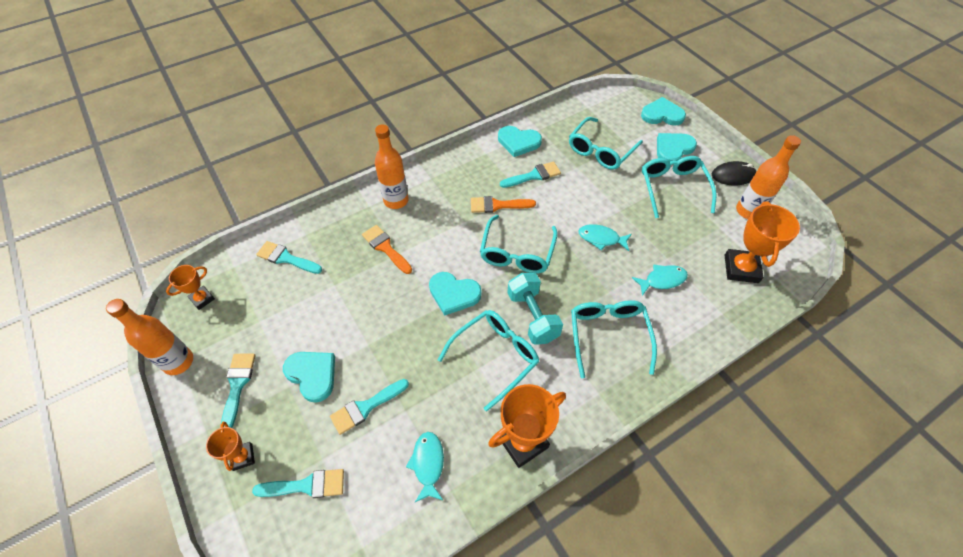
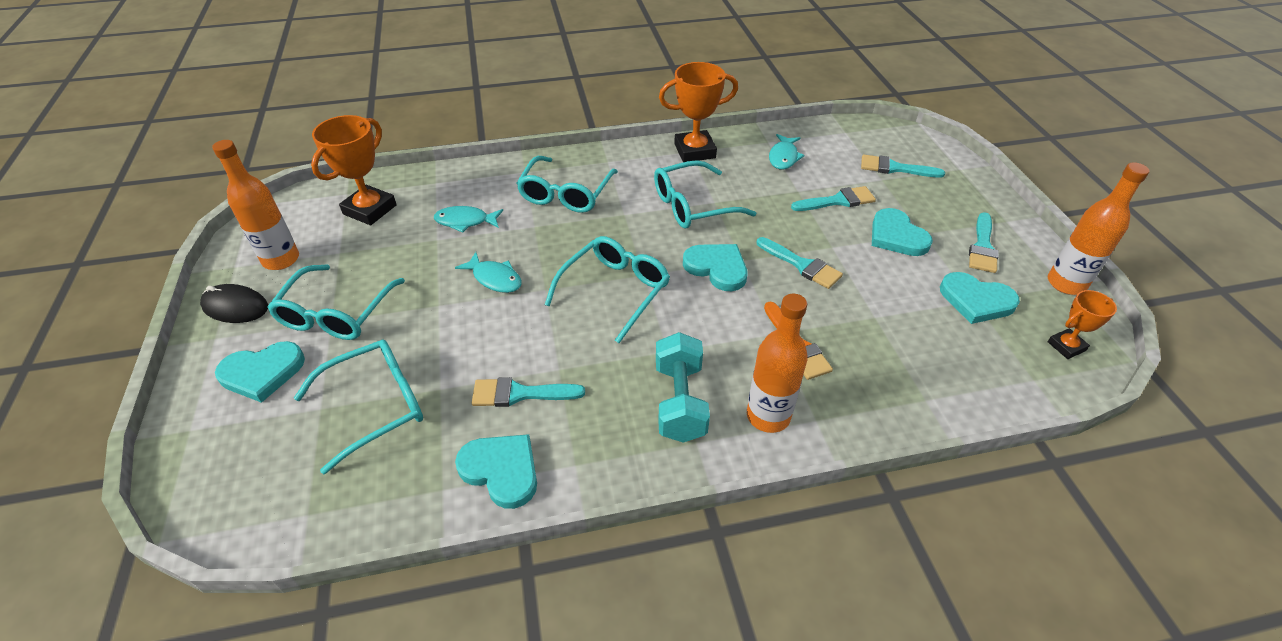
camera: 160 degrees left, 10 degrees down
orange trophy [206,421,255,471] -> none
turquoise brush [256,241,322,274] -> turquoise brush moved to [757,237,843,289]
orange brush [471,196,536,213] -> none
turquoise dumbbell [507,273,563,345] -> turquoise dumbbell moved to [656,332,710,443]
turquoise heart [641,97,686,126] -> turquoise heart moved to [940,272,1020,324]

